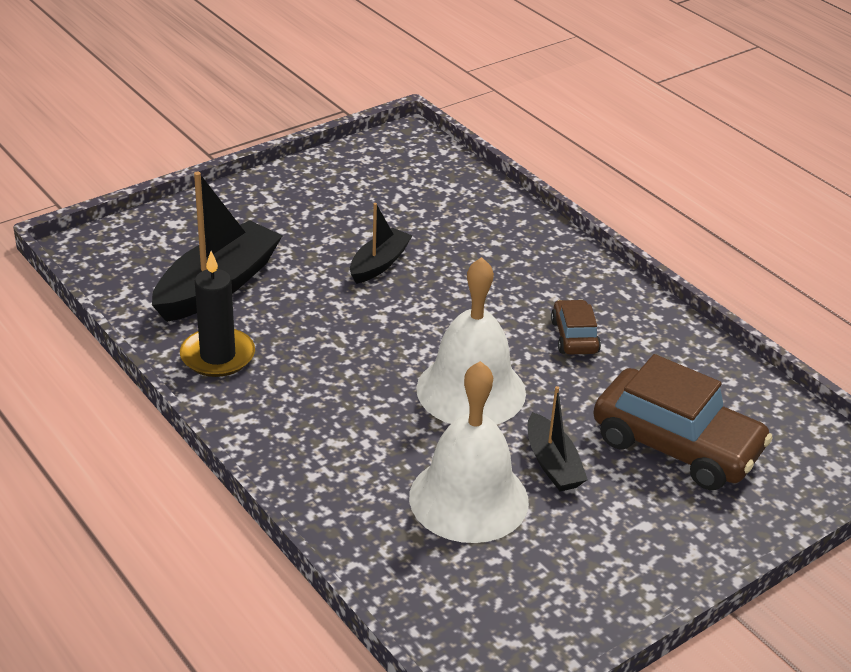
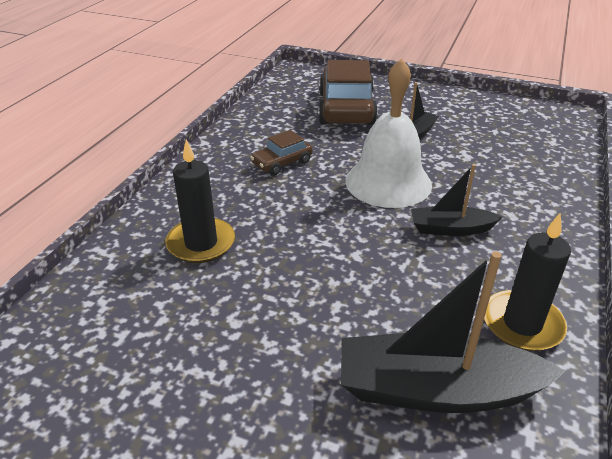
camera: 120 degrees left, 0 degrees up
black boat [350,203,412,284] -> black boat moved to [411,164,502,236]
white bell [409,361,529,543] -> none
none -> black candle [165,140,235,263]

